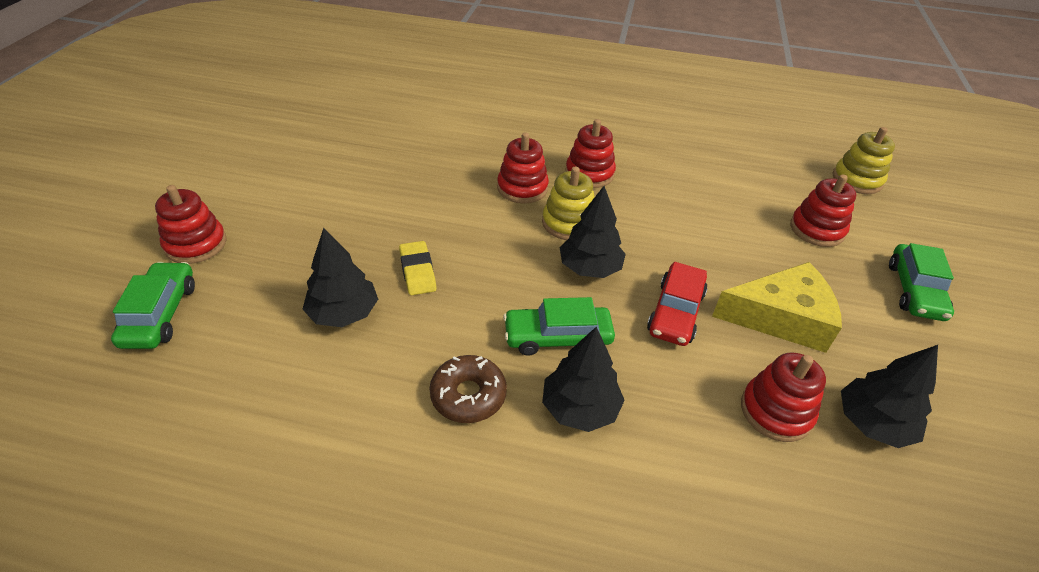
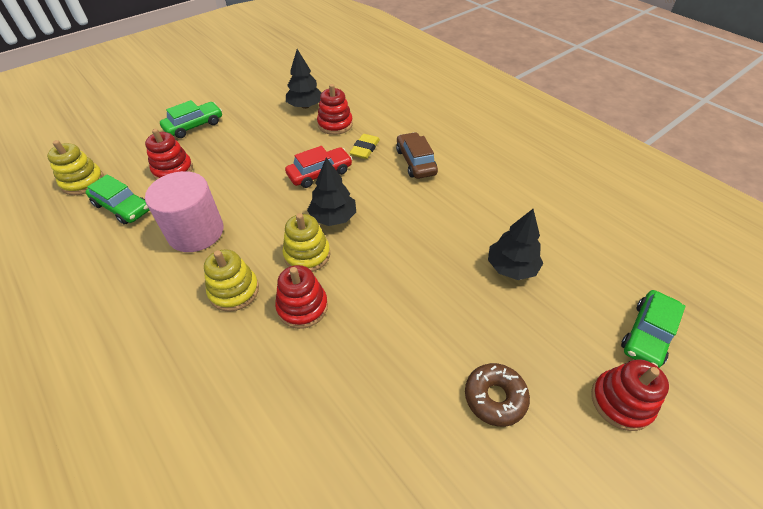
camera: 140 degrees left, 5 degrees up
yellow eraser [399,241,437,295] -> yellow eraser moved to [349,134,380,159]
brown donut [430,355,507,423] -> brown donut moved to [465,363,530,427]
green car [503,297,615,356] -> green car moved to [86,174,149,225]
black tree [542,326,625,432] -> brown car [396,132,438,179]
red stacking toy [565,119,616,188] -> yellow stacking toy [204,249,259,312]
yellow cheese [712,262,842,353] -> none
none -> pink cylinder [145,171,223,252]

